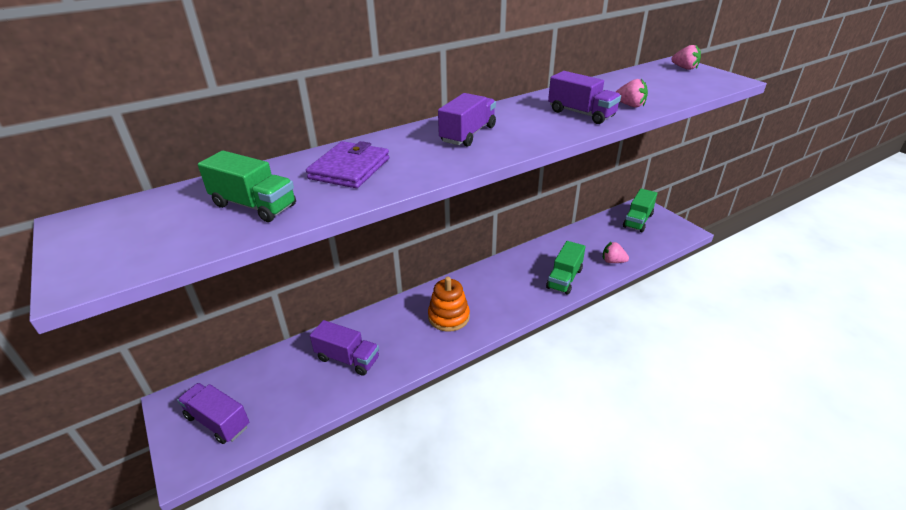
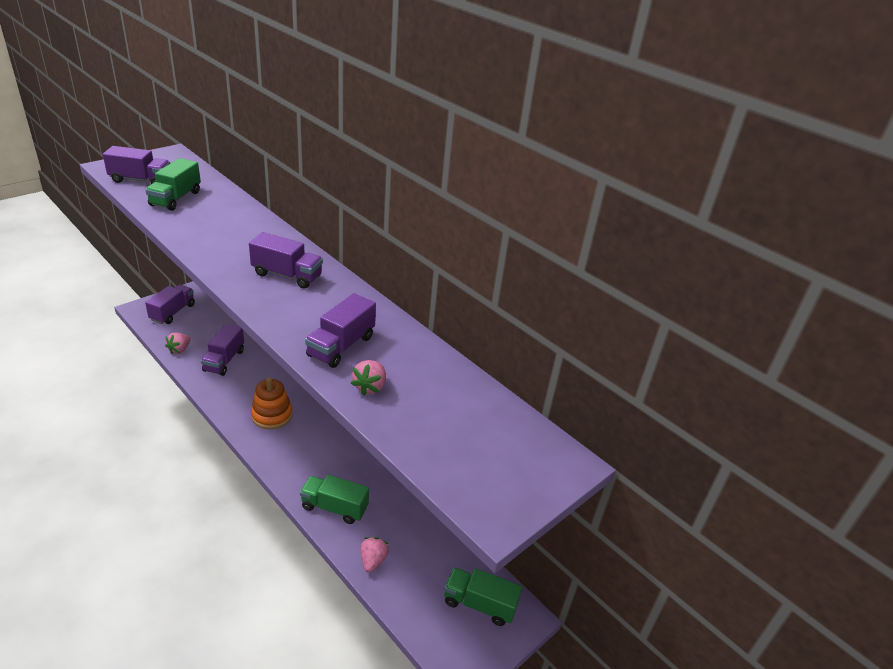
camera: 75 degrees right, 0 degrees up
purple wallet [306,141,389,188] -> none
pink strawberry [671,45,701,70] -> pink strawberry moved to [165,332,191,354]
none -> purple truck [103,146,170,184]

